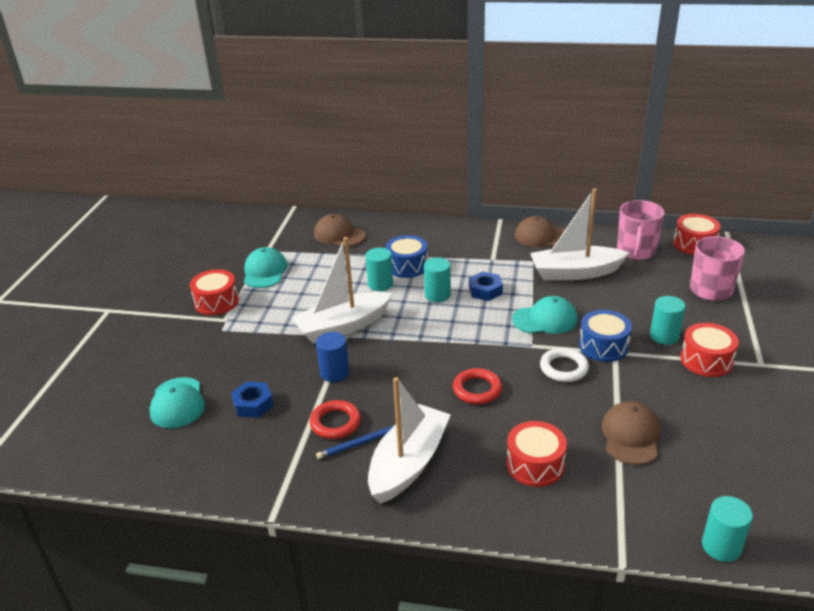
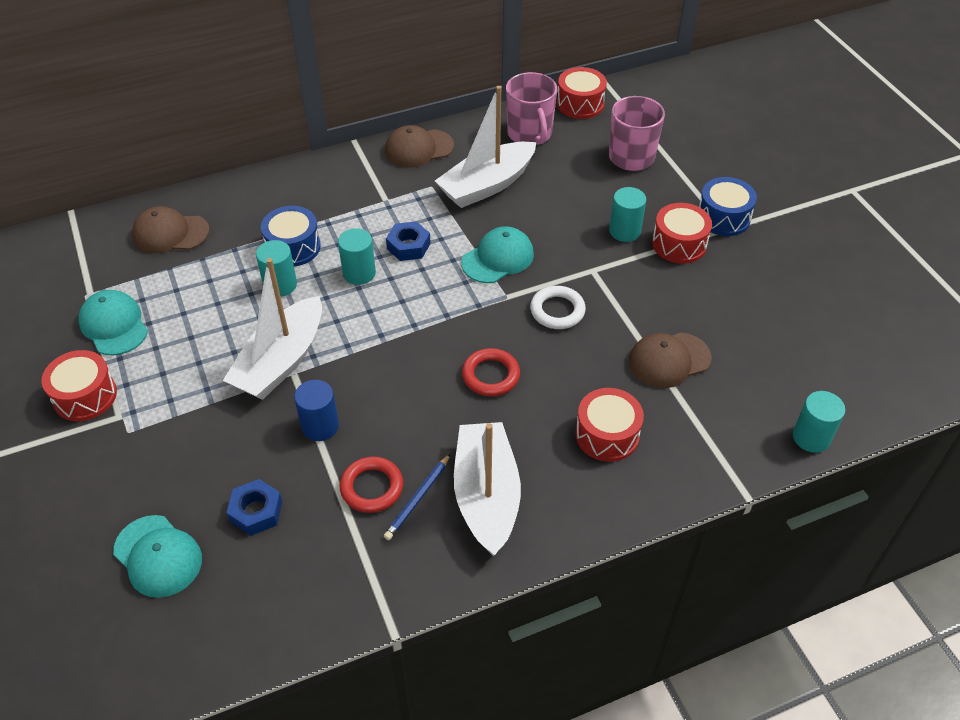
camera: 35 degrees left, 15 degrees up
blue drum [579,310,632,362] -> blue drum moved to [699,177,757,236]
brown cap [601,401,660,465] -> brown cap turned 90 degrees counterclockwise [629,332,712,388]

